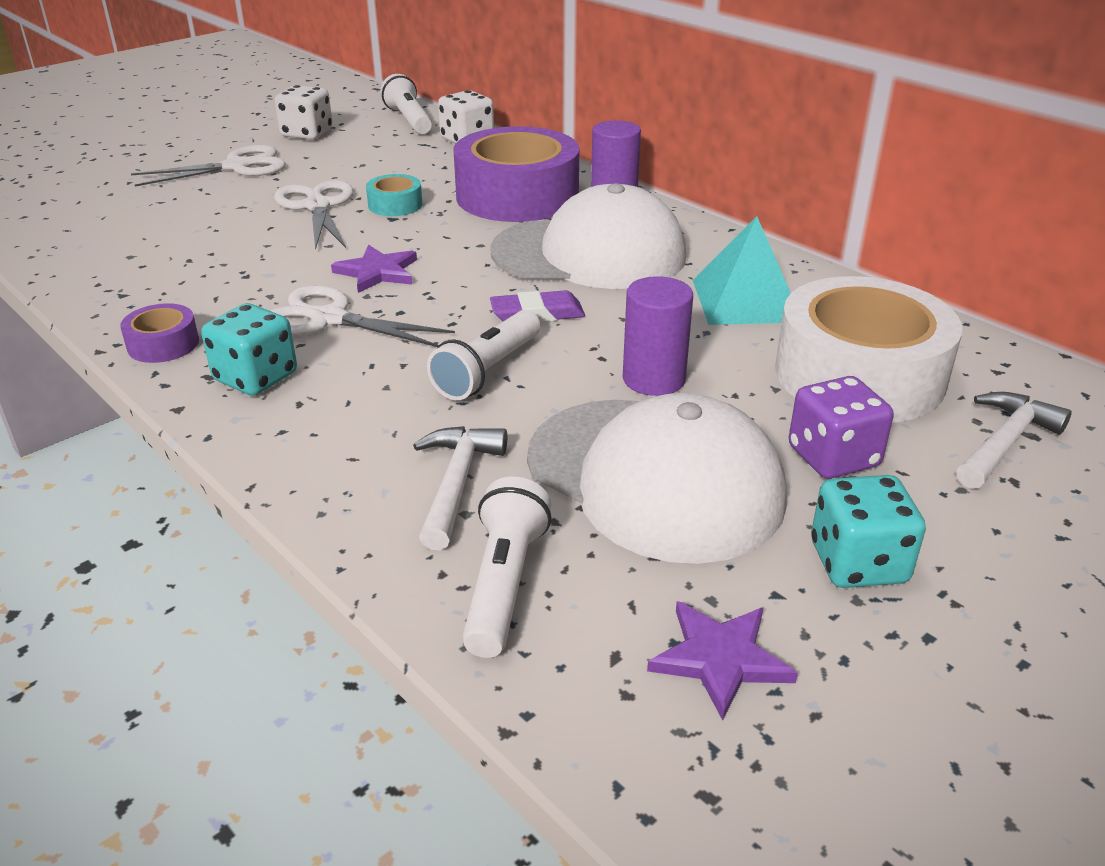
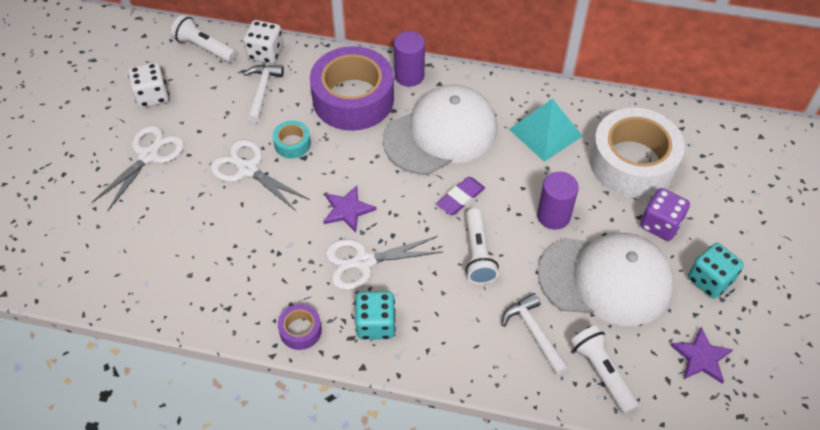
camera: 35 degrees left, 20 degrees up
white hammer [956,392,1072,489] -> white hammer moved to [243,65,284,123]

